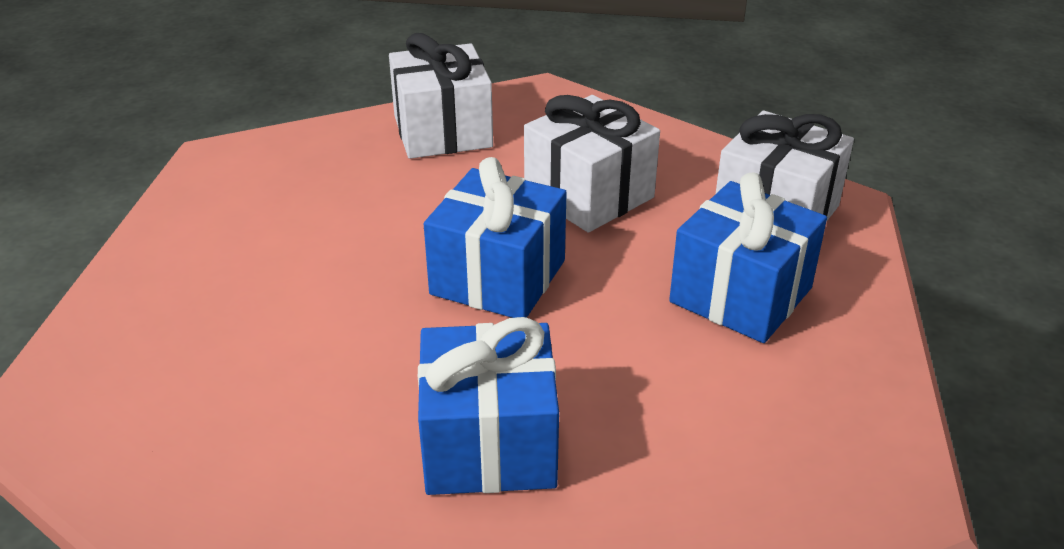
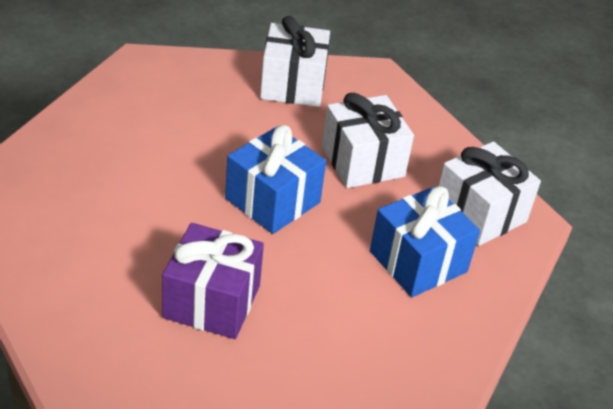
camera: 15 degrees right, 5 degrees up
blue gift [418,317,559,495] -> purple gift [162,223,264,339]

